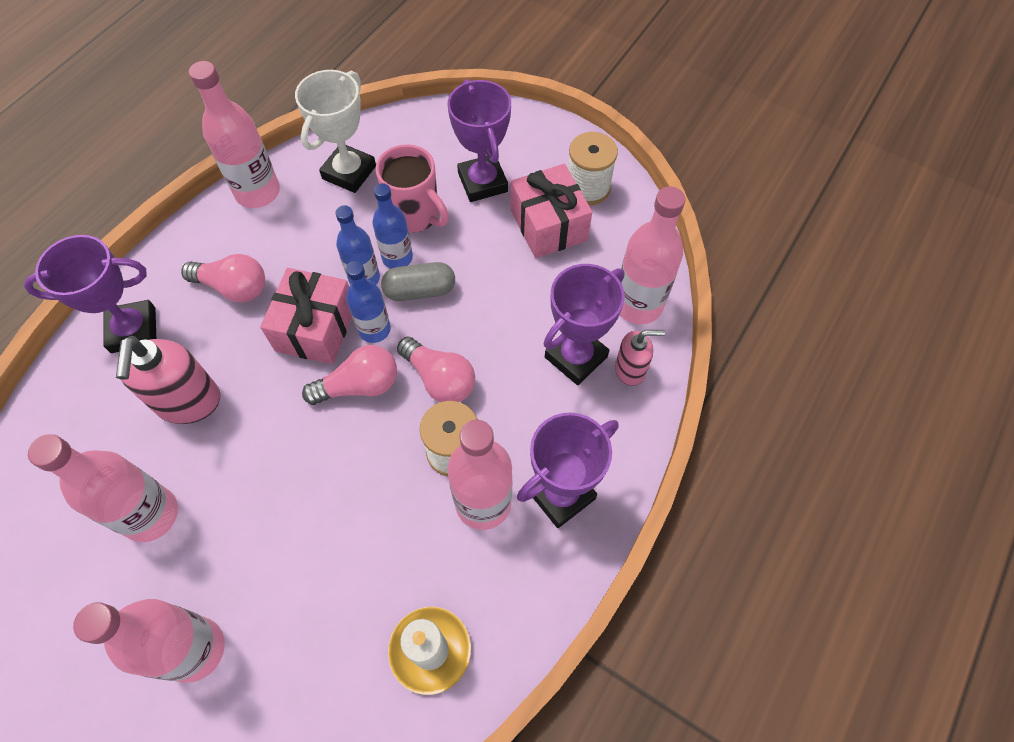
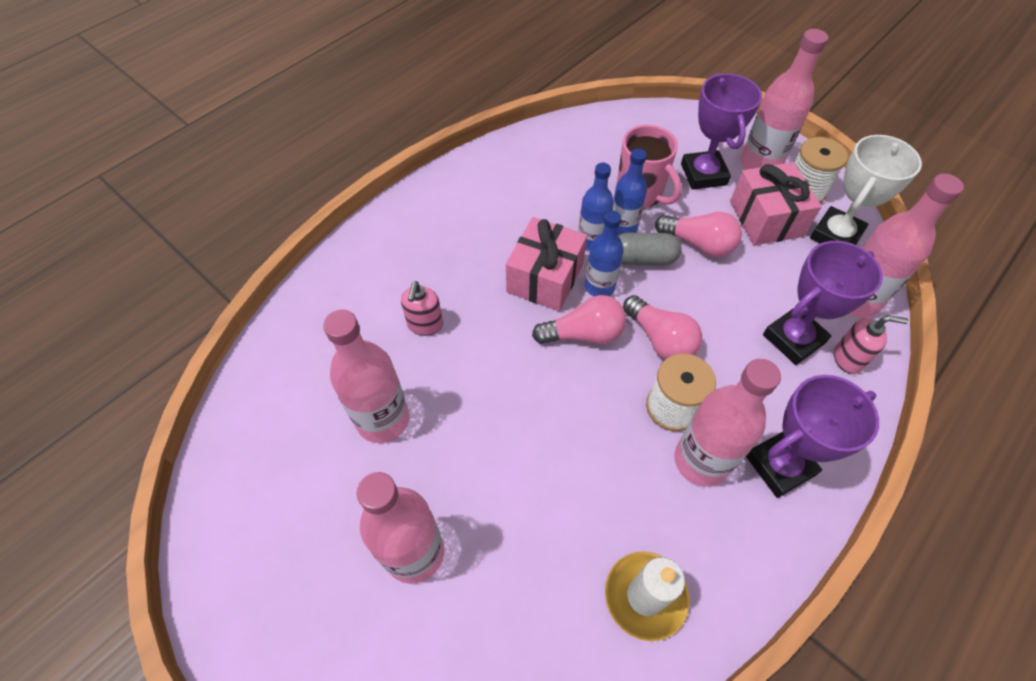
camera: 10 degrees right, 5 degrees down
purple trophy [24,235,156,353] -> none
pink soap dispenser [116,336,220,424] -> pink soap dispenser [401,281,443,336], size x0.59
pink light bulb [181,254,265,303] -> pink light bulb moved to [655,212,742,257]
pink bottle [189,61,280,208] -> pink bottle moved to [740,29,828,170]
white trophy [295,70,376,193] -> white trophy moved to [810,135,922,245]

